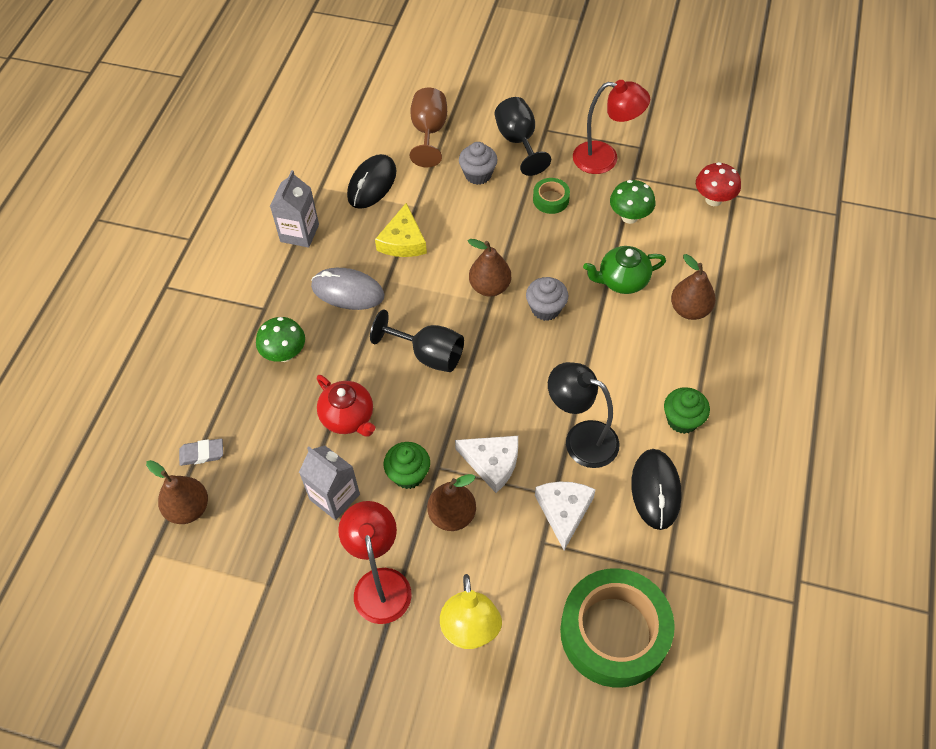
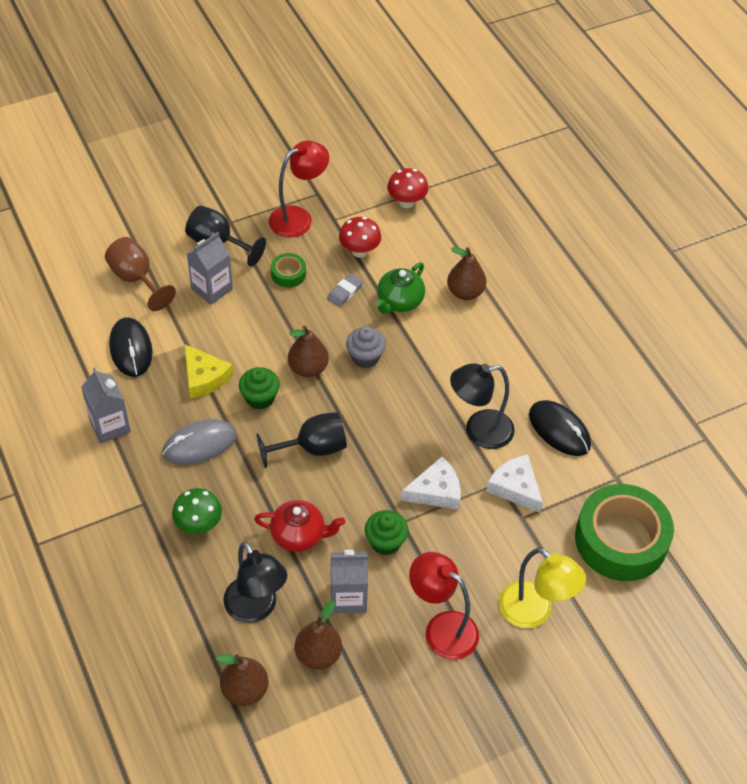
camera: 45 degrees left, 5 degrees down
grey eraser [179,438,223,466] -> grey eraser moved to [327,273,363,307]
brown pear [427,474,476,531] -> brown pear moved to [295,602,342,670]
grey cupcake [459,142,497,185] -> grey carton [187,232,233,305]
green mushroom [610,180,655,224] -> red mushroom [339,217,381,258]
green cupcake [664,387,710,434] -> green cupcake moved to [239,367,280,409]
none -> black lamp [224,542,287,623]

